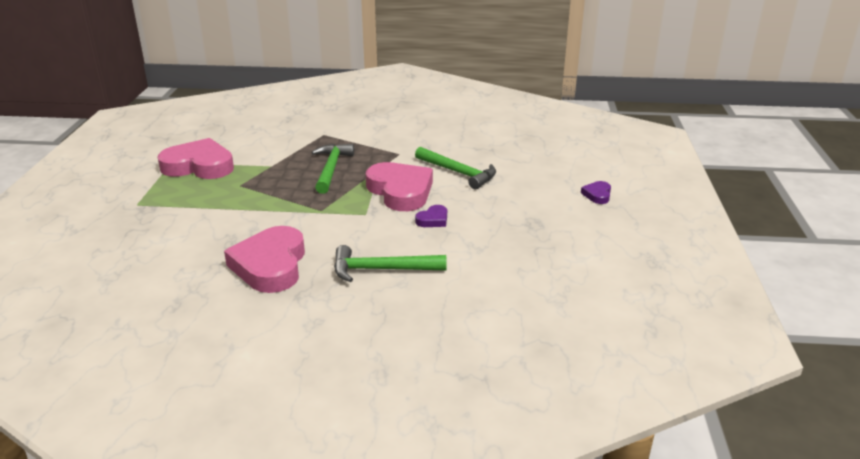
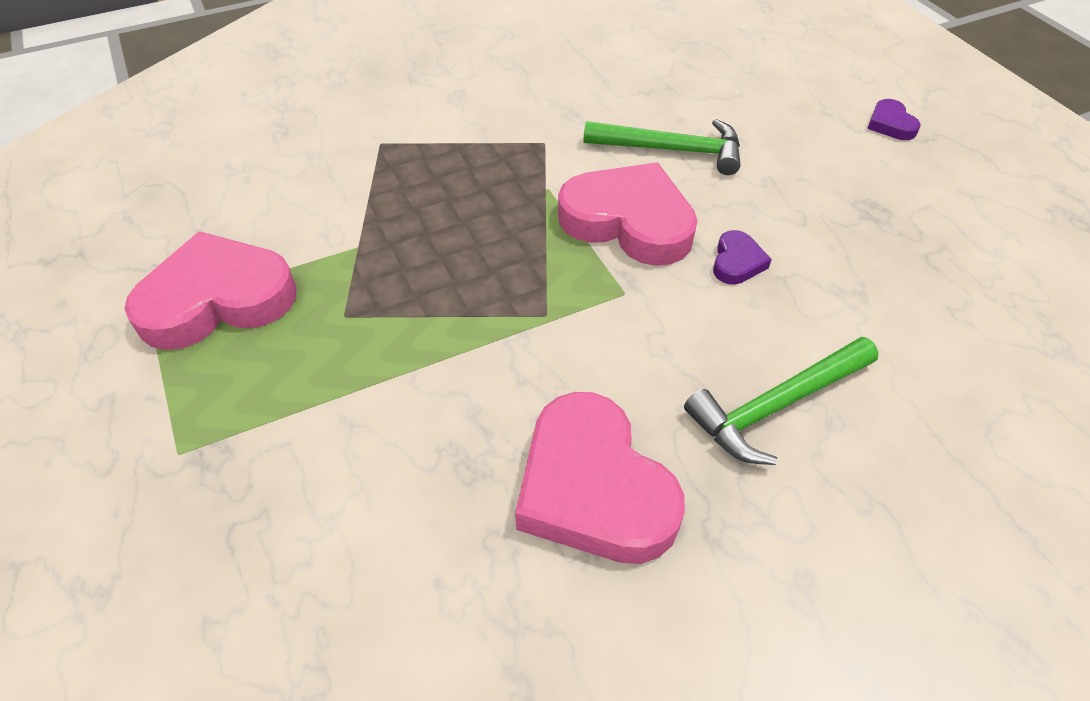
camera: 30 degrees left, 20 degrees up
green hammer [312,144,354,194] -> none

